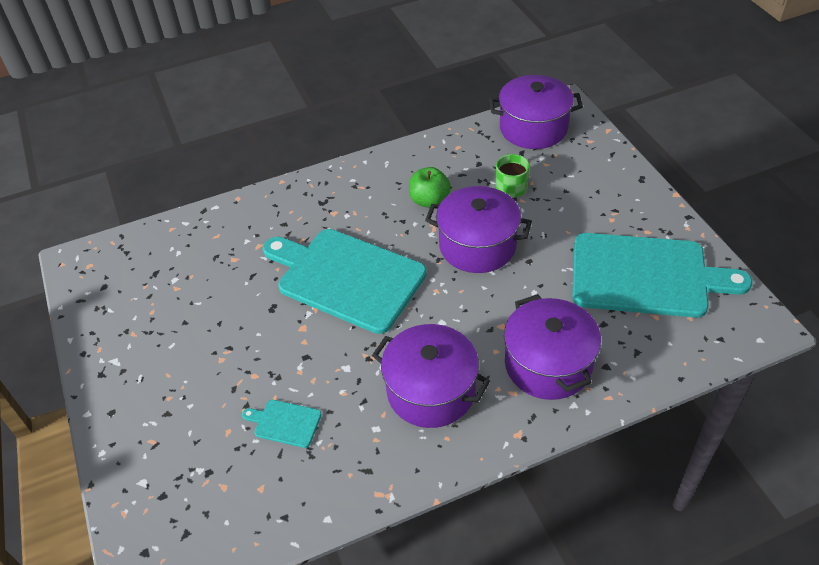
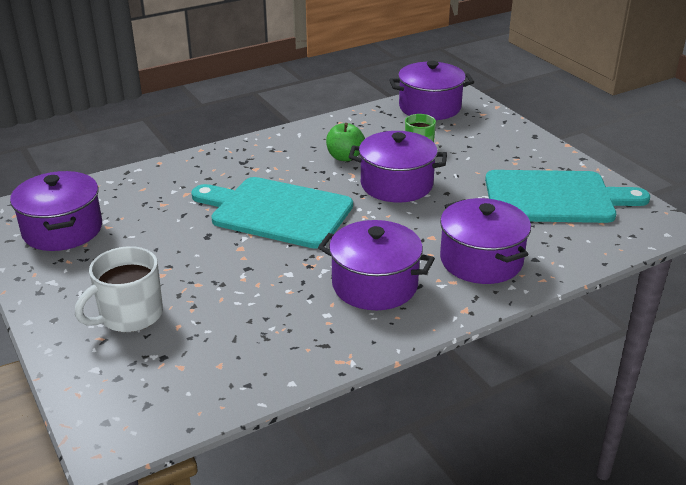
camera: 10 degrees left, 15 degrees down
turquoise cutting board [242,400,322,448] -> none
none -> purple pot [10,171,102,251]
none -> white mug [75,246,163,332]

